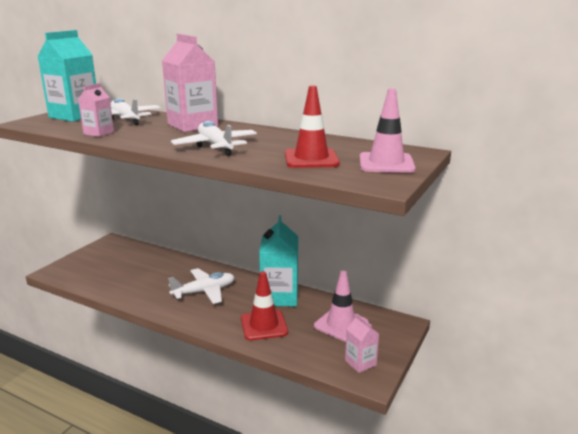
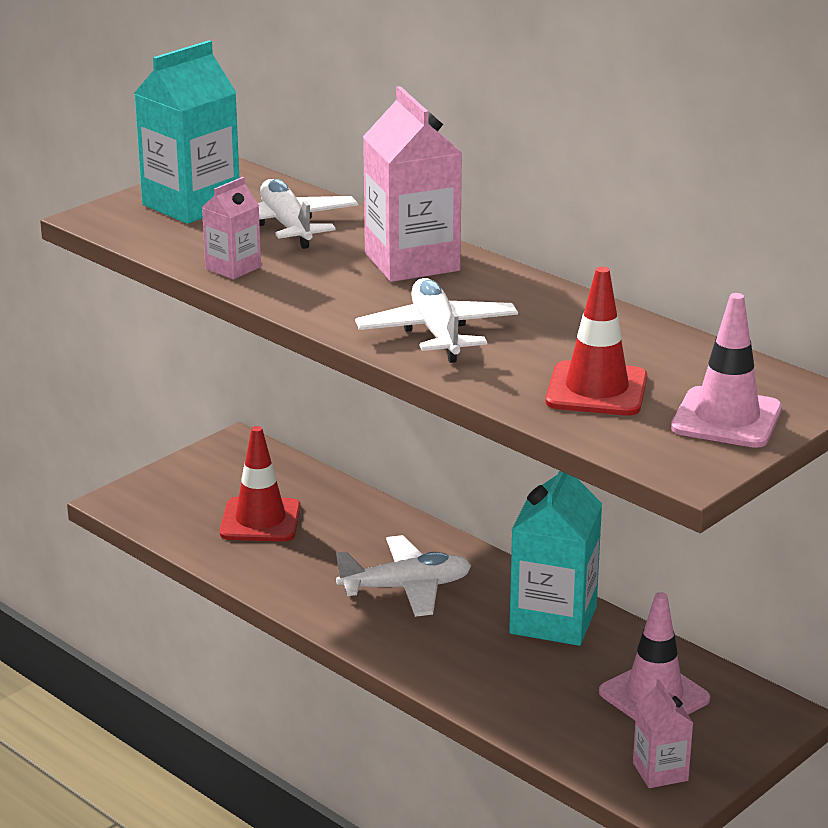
camera: 15 degrees right, 5 degrees up
red traffic cone [241,271,288,340] -> red traffic cone moved to [220,426,301,542]

